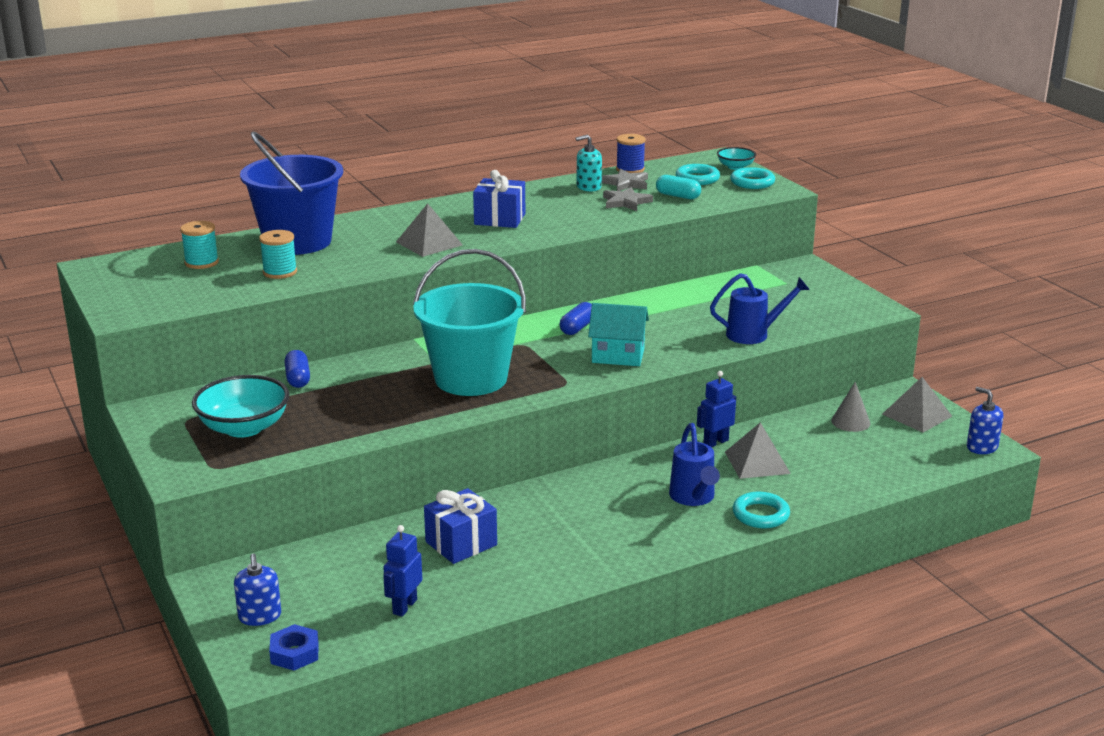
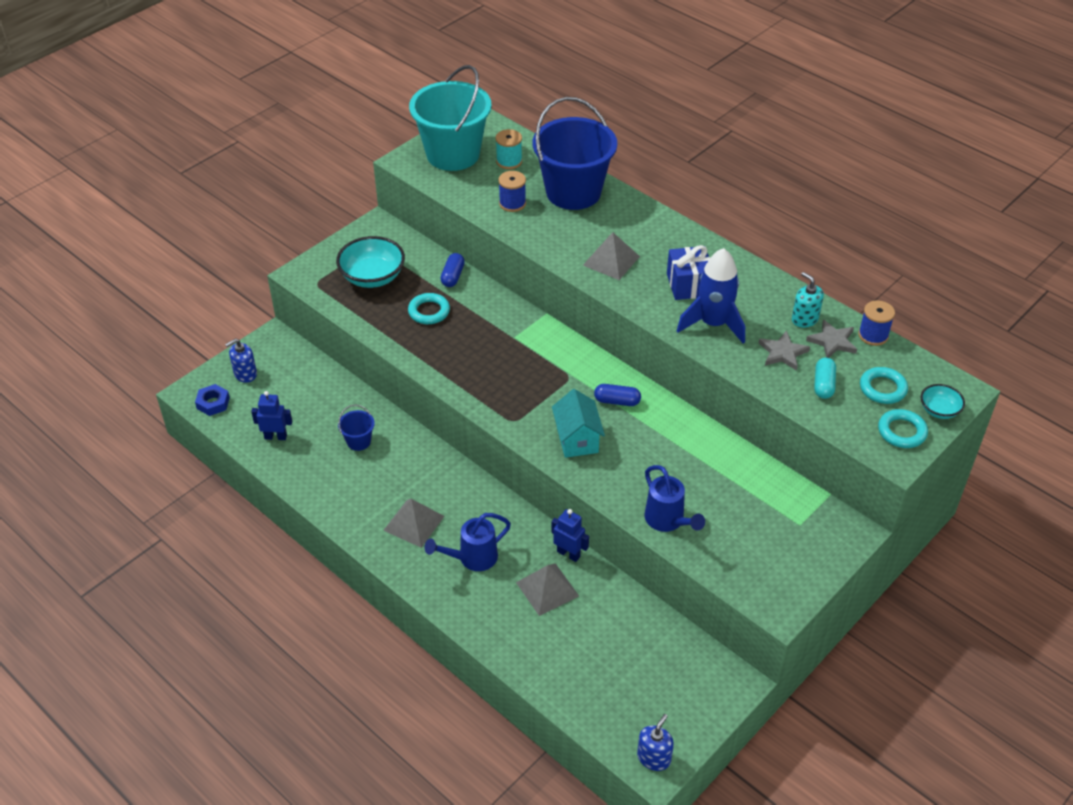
camera: 70 degrees right, 20 degrees up
turquoise spool [259,230,297,279] -> blue spool [499,171,526,212]
blue capsule [285,350,310,388] -> blue capsule turned 45 degrees counterclockwise [440,253,465,287]
turquoise bucket [413,249,526,396] -> turquoise bucket moved to [409,65,492,171]
blue gift [424,488,497,564] -> blue bucket [338,405,375,451]
turquoise ring [733,492,790,529] -> turquoise ring moved to [408,293,450,324]
grey cone [831,382,870,432] -> none
grey pyramid [882,377,952,433] -> grey pyramid moved to [383,499,445,547]
none -> blue rocket [677,248,745,344]

